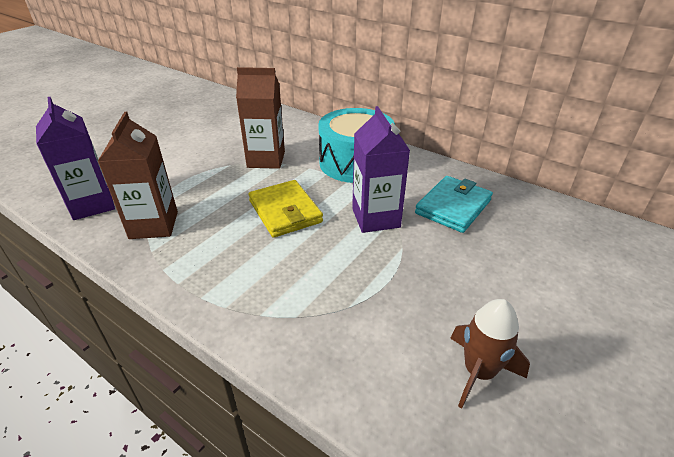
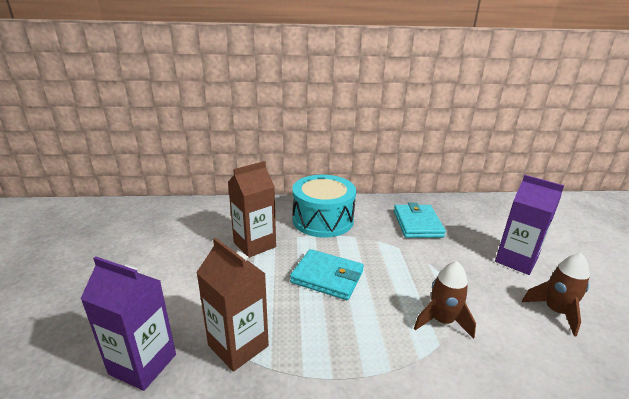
camera: 40 degrees left, 10 degrees down
yellow wallet [248,180,323,238] -> turquoise wallet [290,249,364,300]
purple carton [352,106,410,233] -> purple carton moved to [495,175,564,275]
none -> brown rocket [414,261,476,339]

